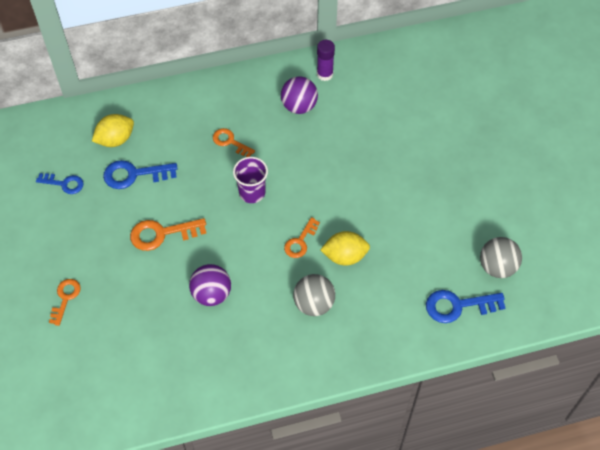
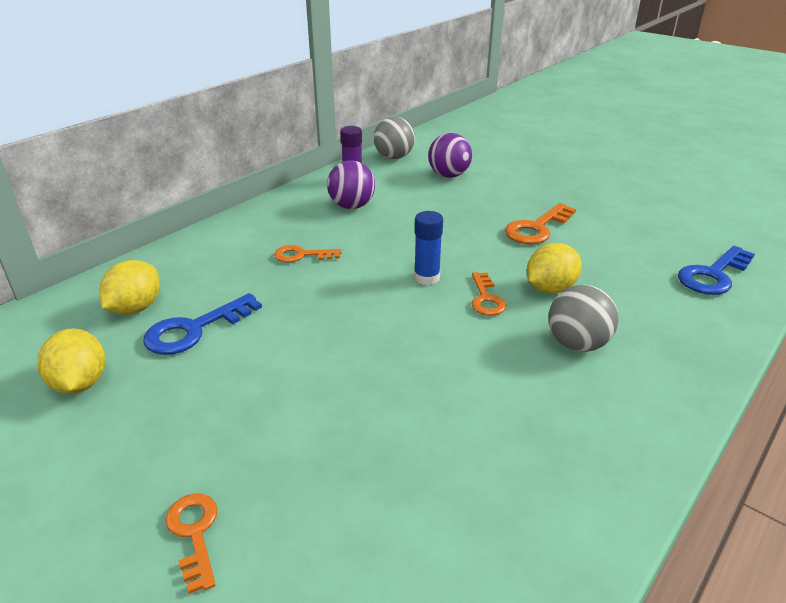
camera: 35 degrees left, 25 degrees down
blue key [36,173,84,194] -> yellow lemon [37,328,105,394]
orange key [130,218,206,251] -> orange key moved to [505,203,576,244]
purple ball [189,264,231,306] -> purple ball moved to [428,133,472,178]
purple cup [233,157,268,203] -> none
grey ball [480,237,522,278] -> grey ball moved to [374,117,415,159]
none -> blue glue stick [414,211,443,285]

